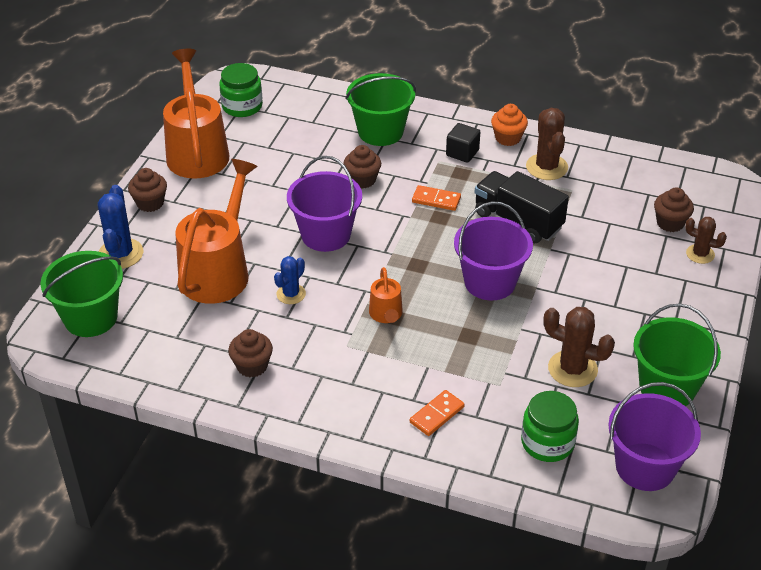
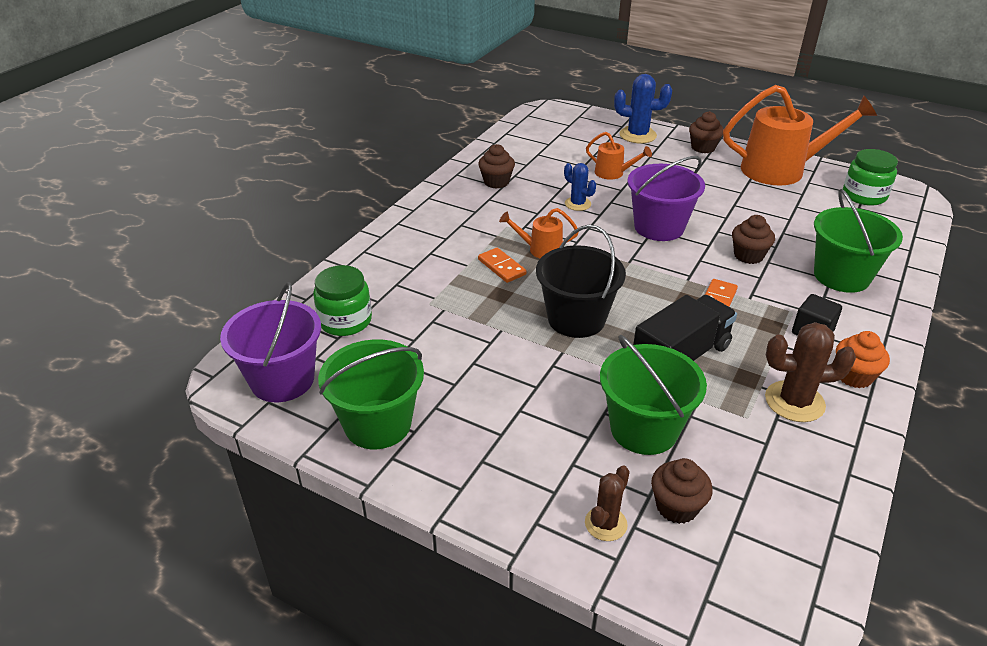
camera: 100 degrees right, 5 degrees down
green bucket [40,251,123,337] -> green bucket moved to [600,335,707,455]
orange watering can [175,159,257,304] -> orange watering can [586,132,652,180], size x0.47
orange domino [410,390,465,436] -> orange domino moved to [478,248,527,283]
purple bucket [454,201,533,301] -> black bucket [536,225,626,338]
brown cactus [543,307,615,387] -> none

